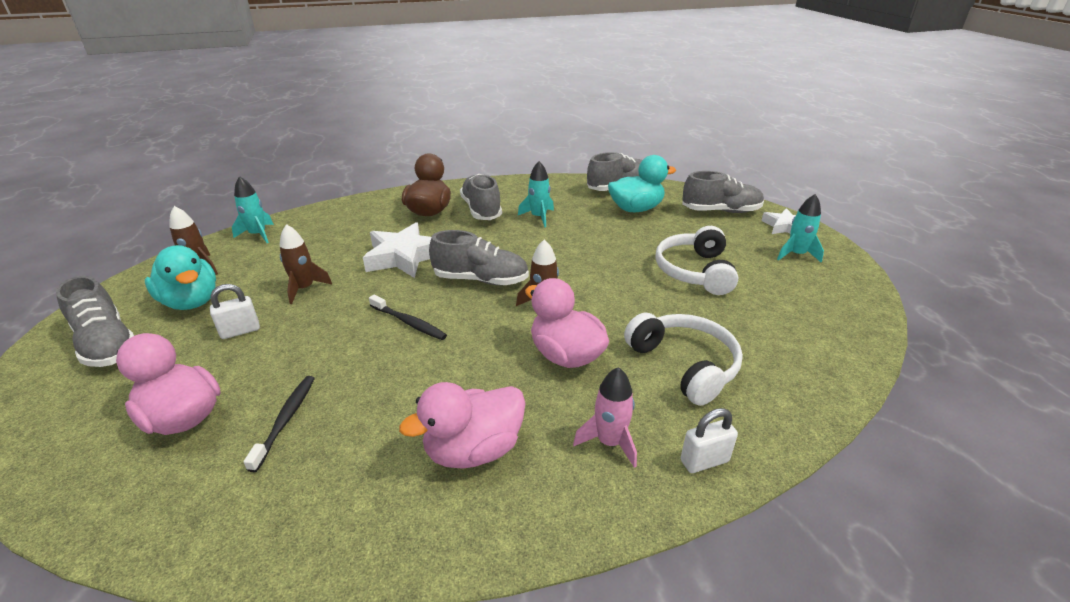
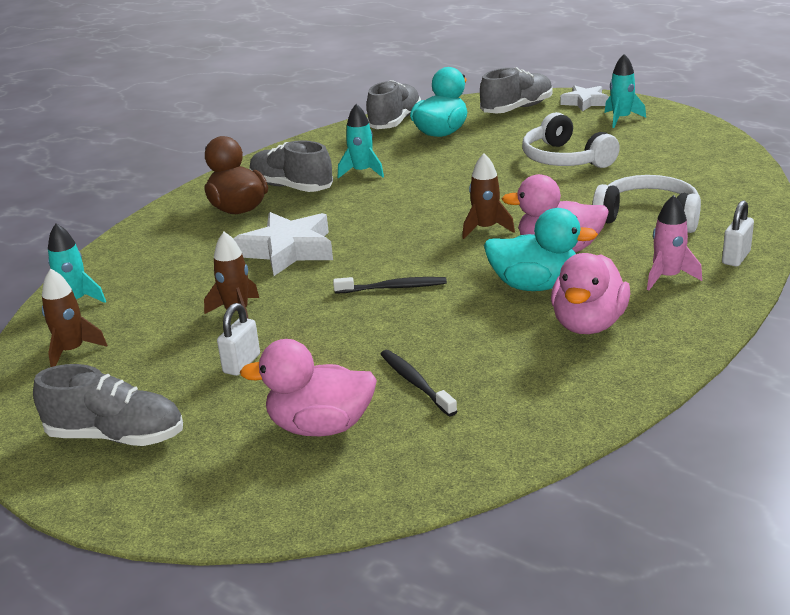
camera: 35 degrees left, 5 degrees down
turquoise duck [145,245,216,310] -> turquoise duck moved to [484,208,598,291]
grey shoe [429,230,529,285] -> none

